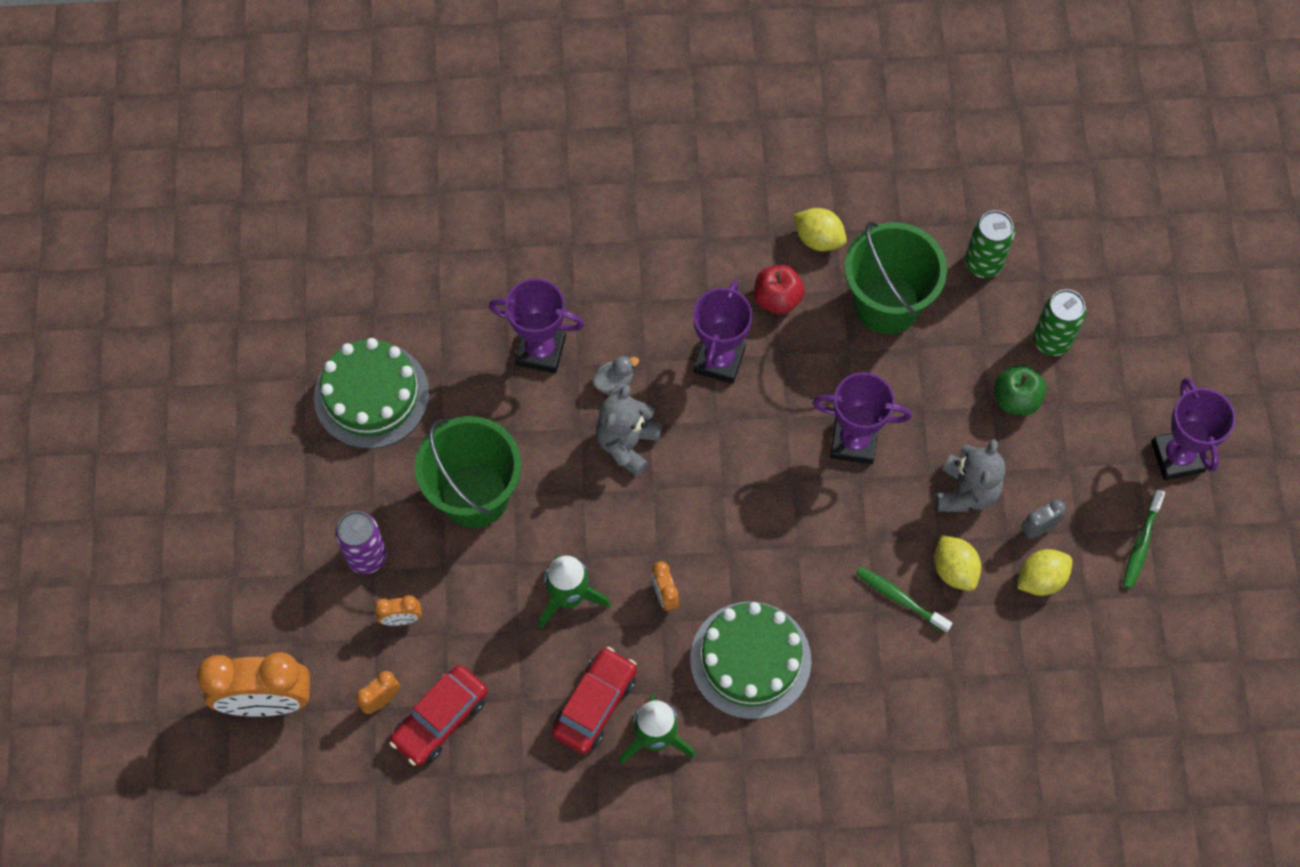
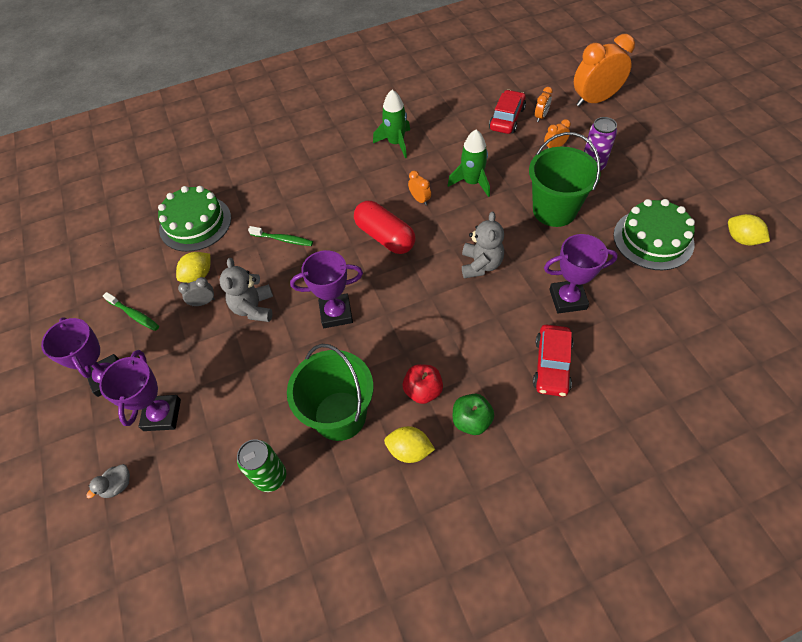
camera: 165 degrees right, 10 degrees down
red car [552,647,637,754] -> red car moved to [533,325,573,397]
grey duck [592,356,639,395] -> grey duck moved to [86,464,130,498]
green cake [690,602,811,719] -> green cake moved to [158,186,231,252]
purple trophy [693,280,752,384] -> purple trophy moved to [99,350,181,431]
yellow lemon [934,535,981,591] -> yellow lemon moved to [728,214,770,245]
green apple [994,365,1046,415] -> green apple moved to [453,394,494,435]
grey clock [1021,499,1066,539] -> grey clock turned 150 degrees counterclockwise [178,277,215,307]
green can [1033,289,1086,356] -> none
green toothbrush [1123,489,1165,589] -> green toothbrush turned 120 degrees clockwise [103,292,159,331]
none -> red capsule [354,201,415,254]

